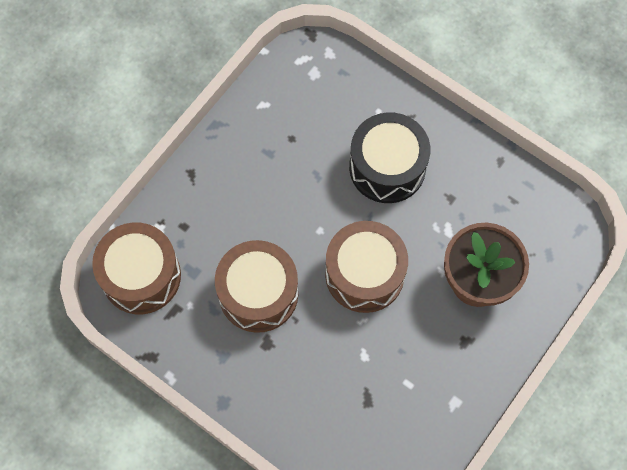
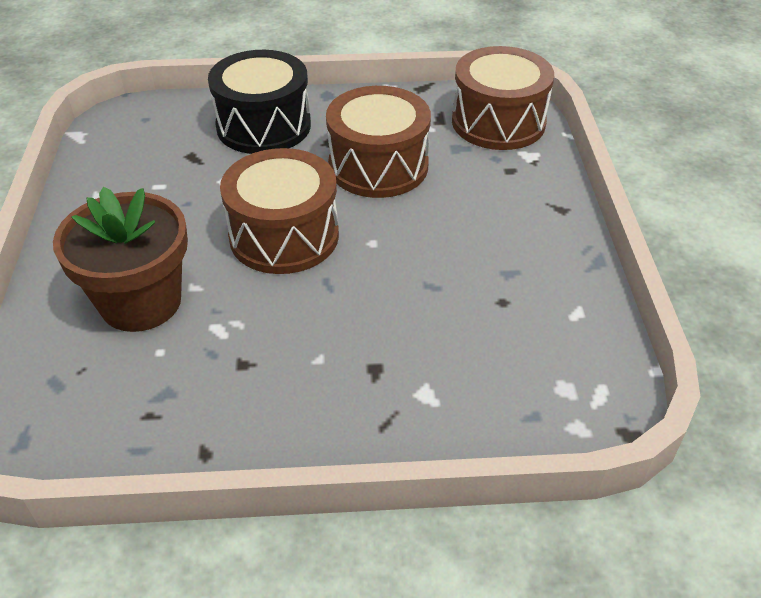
camera: 140 degrees right, 25 degrees down
black drum [349,112,430,203] -> black drum moved to [208,50,311,154]

